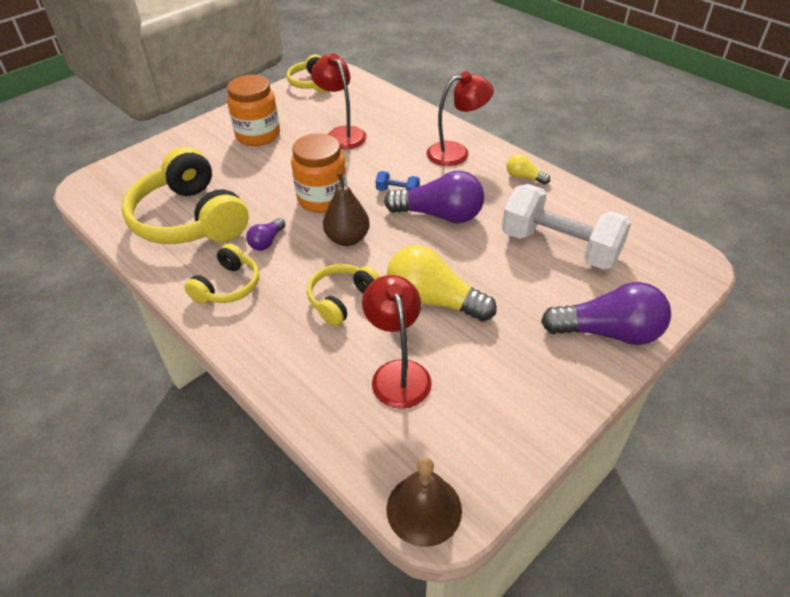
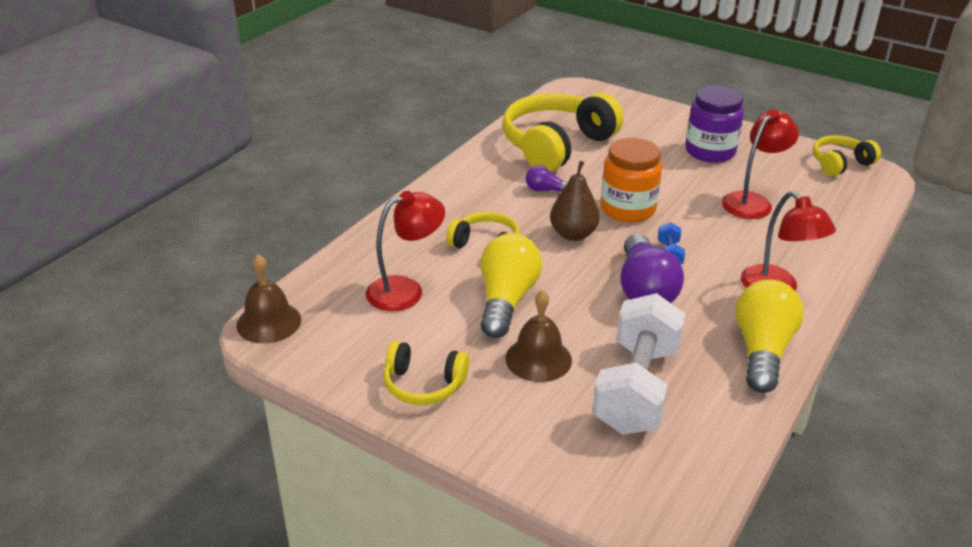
camera: 75 degrees right, 10 degrees down
yellow headphones [184,243,259,304] -> yellow headphones moved to [383,341,469,405]
orange jar [227,75,280,146] -> purple jar [685,86,744,163]
yellow light bulb [506,154,550,185] -> yellow light bulb [735,279,804,393], size x2.03
purple light bulb [541,282,671,345] -> none
none -> brown bell [505,290,572,382]

